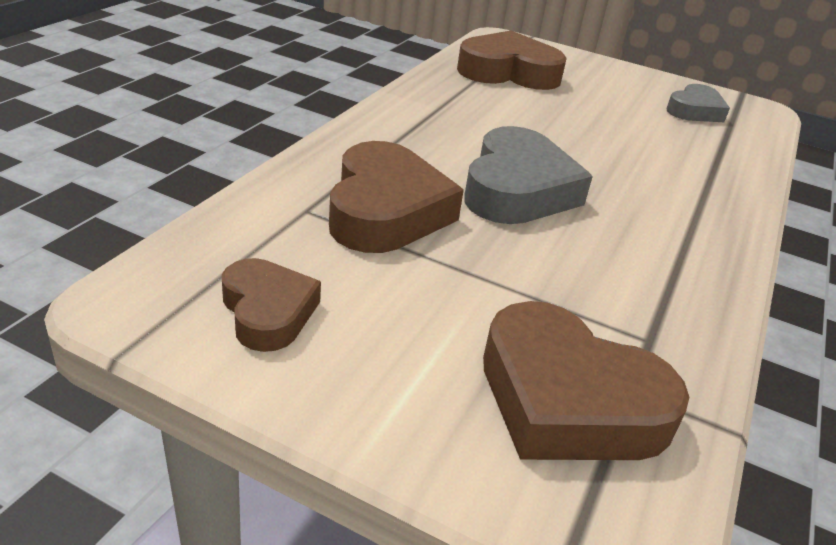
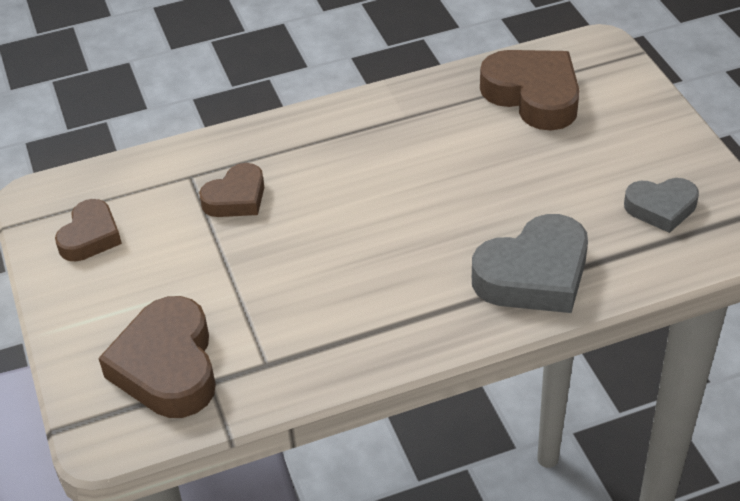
camera: 50 degrees right, 10 degrees up
brown heart [329,141,464,253] -> brown heart [199,163,264,217], size x0.60
grey heart [464,126,593,224] -> grey heart moved to [472,214,588,313]

